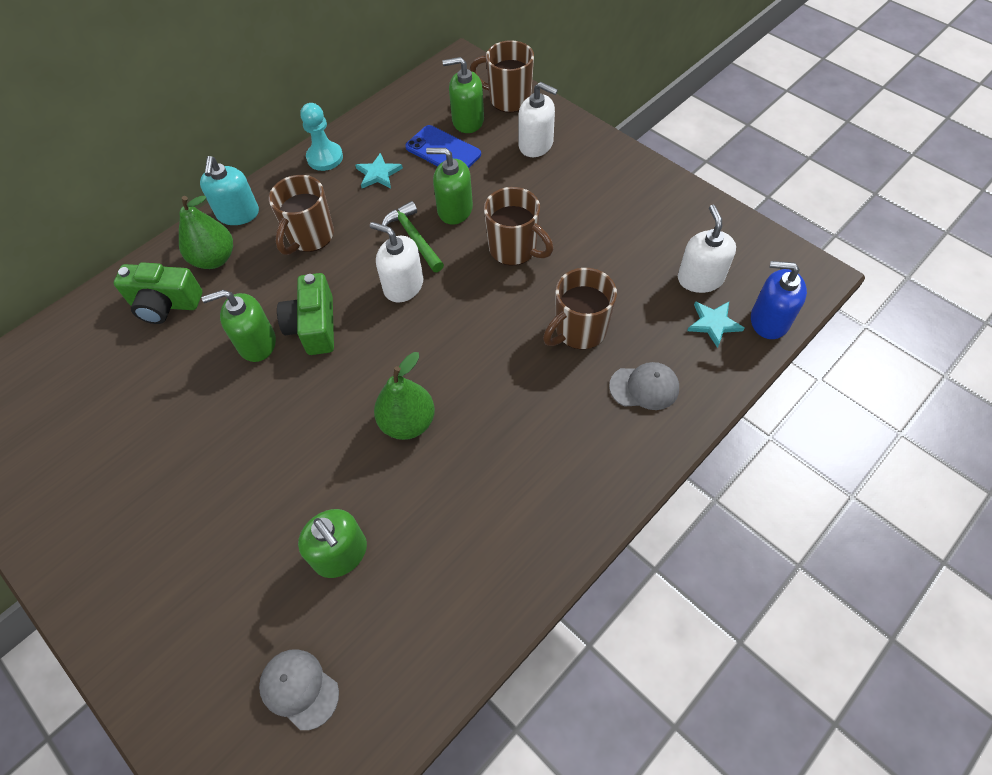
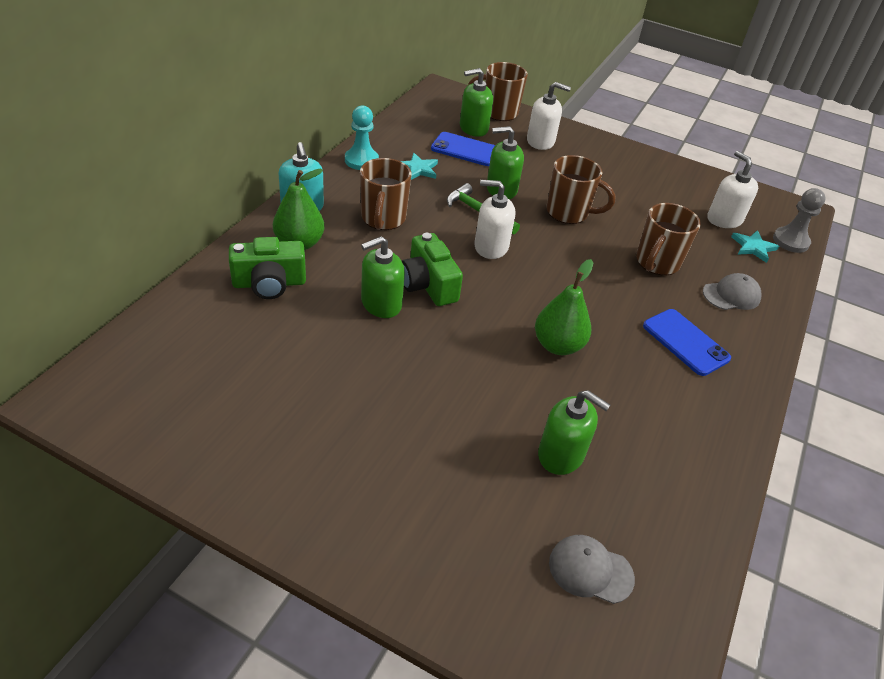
camera: 25 degrees left, 15 degrees down
blue soap dispenser [751,261,807,339] -> grey pawn [773,188,826,253]
none -> blue phone [643,309,731,376]

